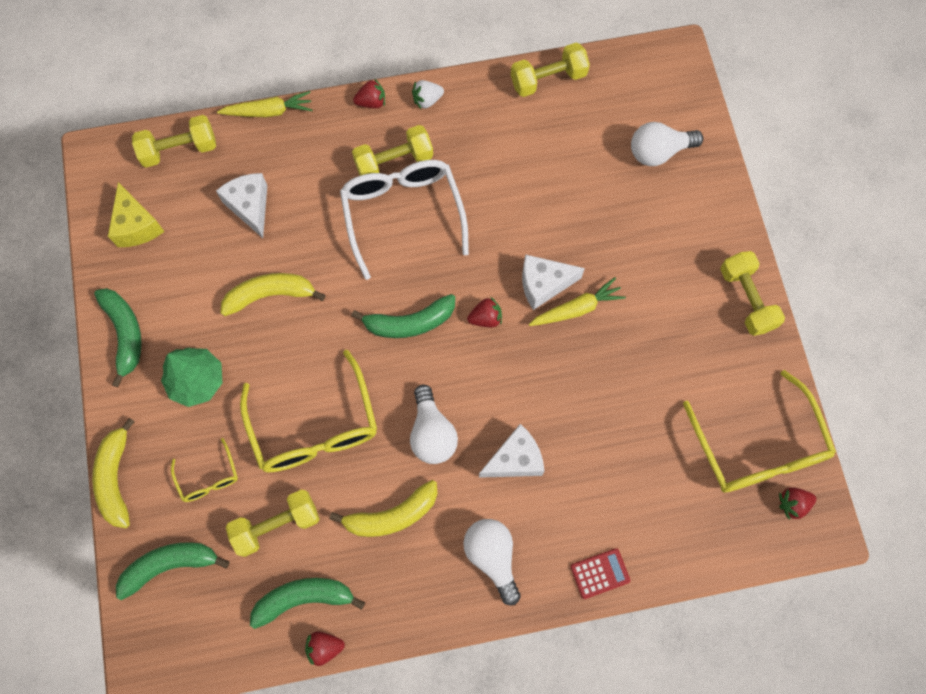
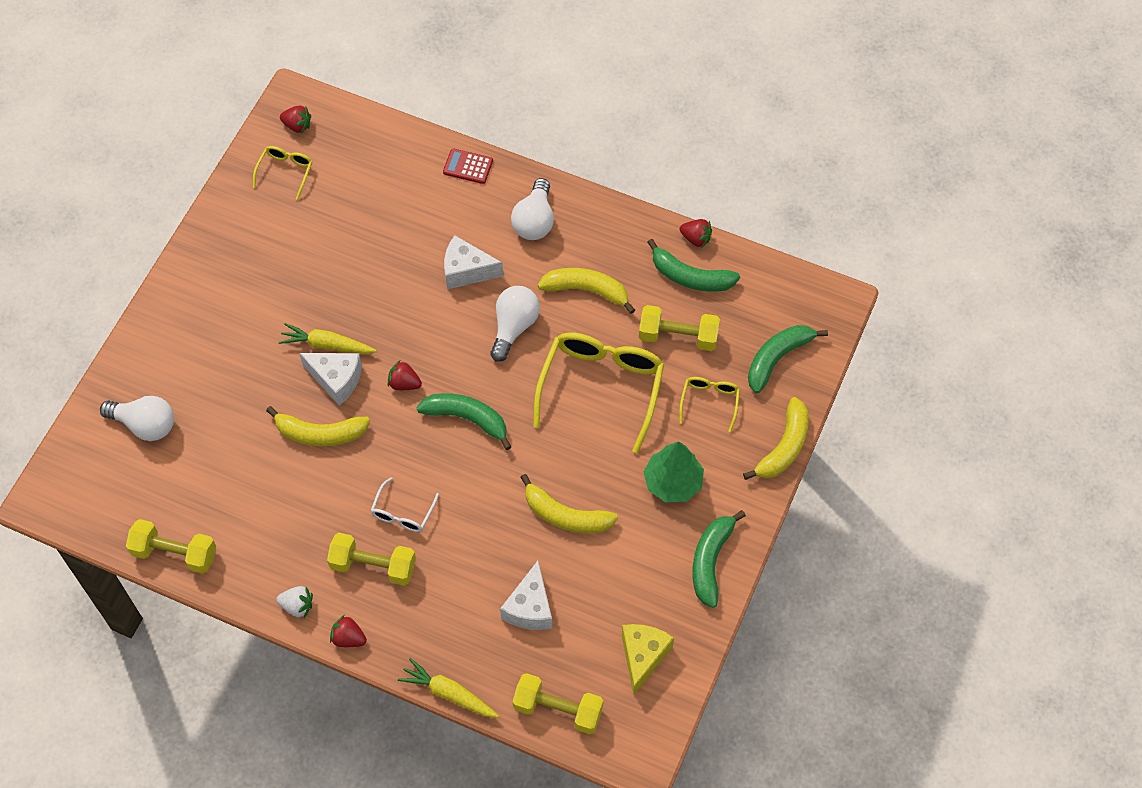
camera: 145 degrees left, 10 degrees down
green banana [116,542,229,600] -> green banana turned 120 degrees clockwise [748,325,828,393]
white glasses [340,160,469,280] -> white glasses [370,477,439,532], size x0.48
yellow glasses [683,370,836,493] -> yellow glasses [253,146,313,200], size x0.48
yellow dumbbell [720,251,785,336] -> none
none -> yellow banana [266,406,370,446]

